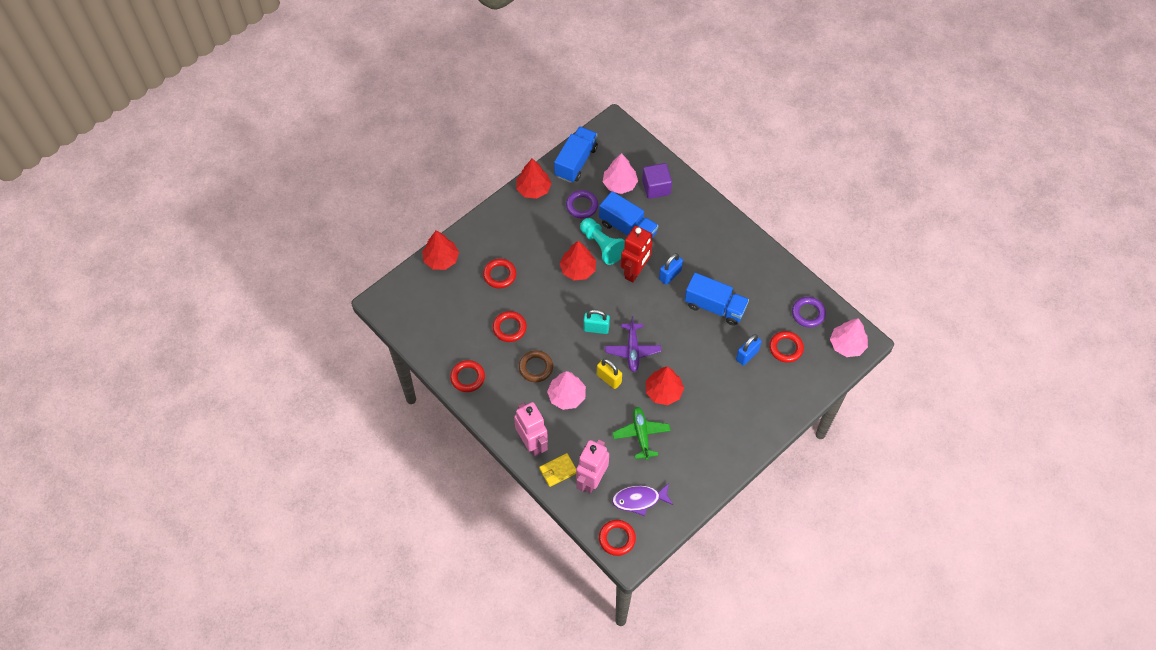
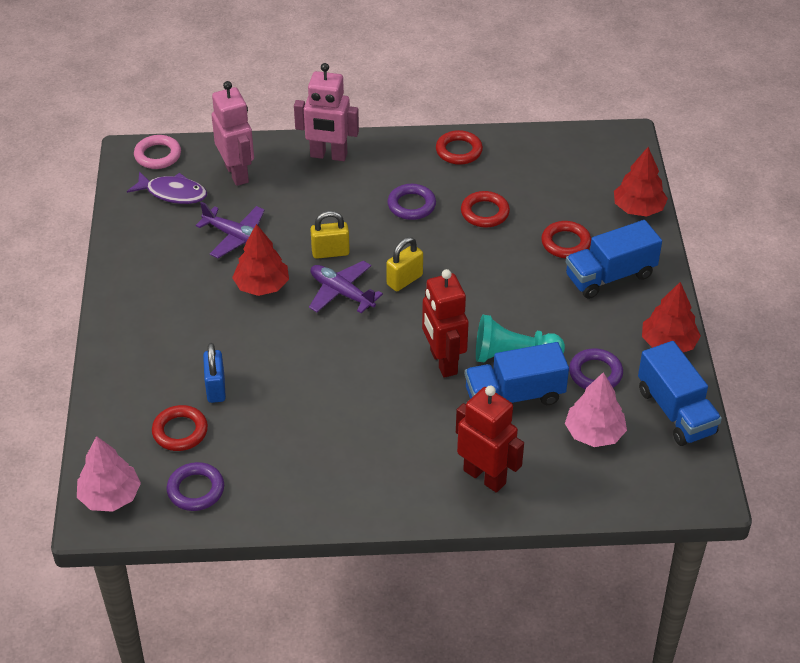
camera: 130 degrees right, 15 degrees down
brown ring [519,350,553,382] -> purple ring [387,184,436,220]
yellow wallet [539,453,576,487] -> none
pink tree [547,371,586,410] -> none
red tree [559,241,596,280] -> none
turquoise padlock [583,310,610,334] -> yellow padlock [386,237,423,291]
red ring [599,520,636,556] -> pink ring [134,135,181,169]
green plane [612,407,671,460] -> purple plane [195,202,265,258]
purple fish [612,483,673,516] -> purple fish turned 75 degrees clockwise [127,171,207,204]
purple cube [642,163,672,199] -> none
blue padlock [659,253,683,285] -> none
blue truck [685,273,749,326] -> blue truck moved to [566,220,662,299]
none -> red robot [456,385,524,493]

